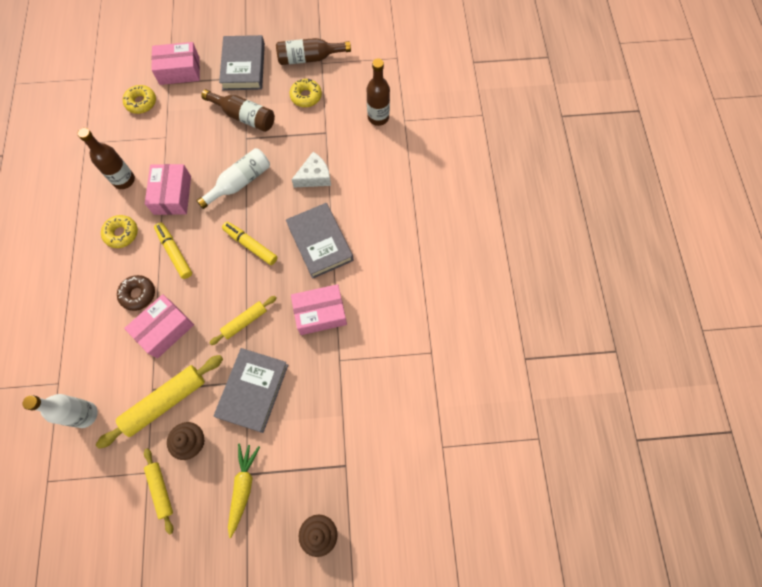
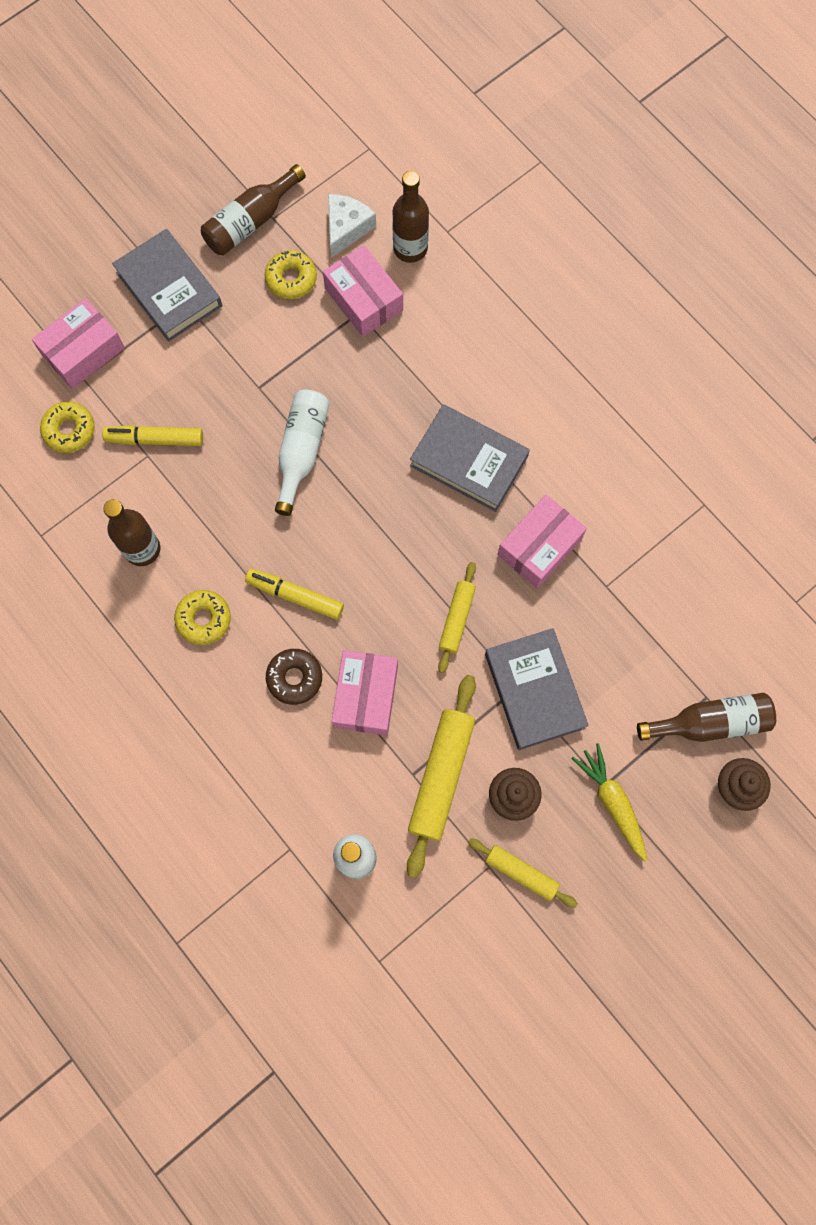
camera: 35 degrees left, 5 degrees up
pink box [145,164,191,215] -> pink box moved to [323,245,403,337]
brown bottle [201,89,275,132] -> brown bottle moved to [637,693,776,742]
yellow marker [222,222,278,265] -> yellow marker moved to [102,425,203,446]
white cheese [291,152,331,188] -> white cheese moved to [328,194,376,257]

